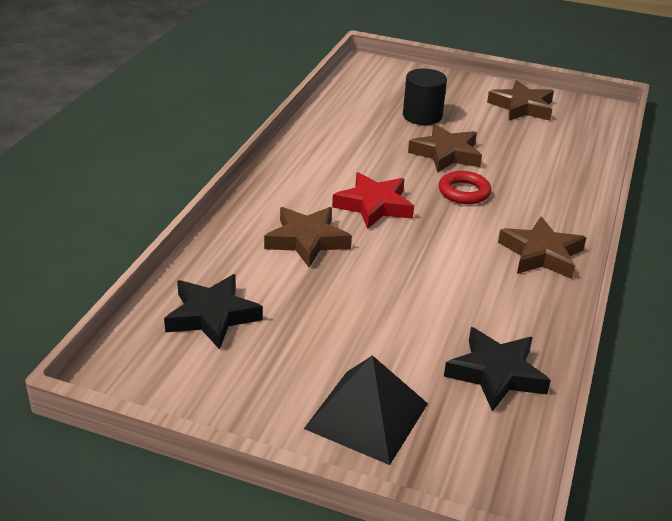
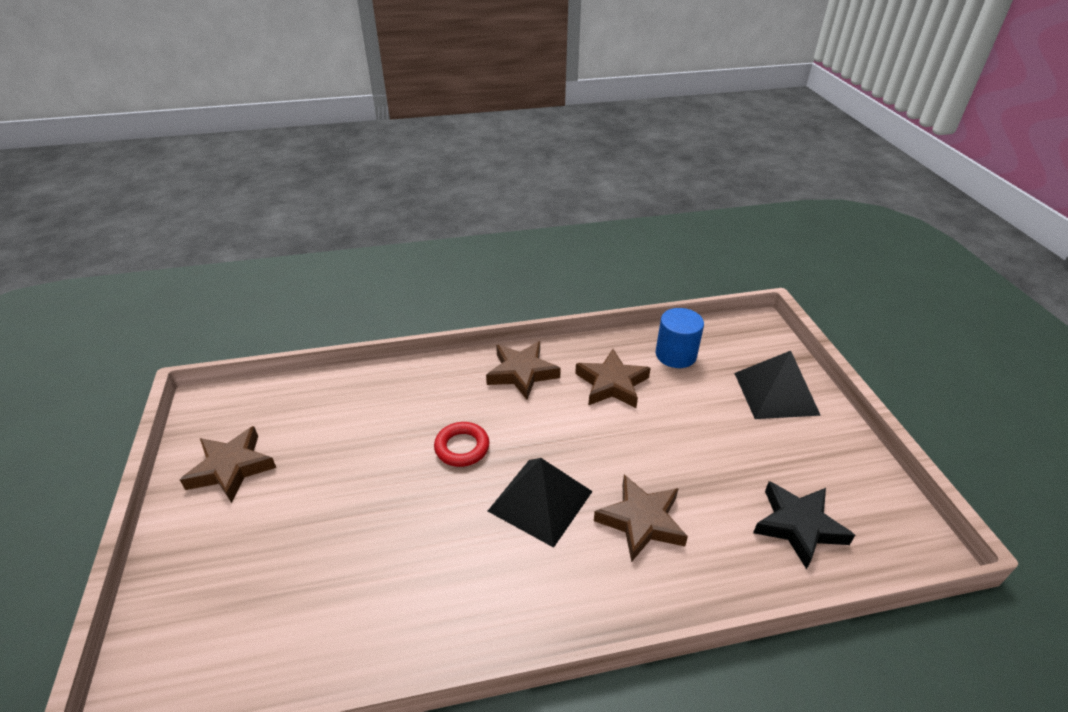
camera: 120 degrees left, 5 degrees up
red star [332,172,414,229] -> black pyramid [488,458,593,548]
black cylinder [403,68,447,125] -> none
brown star [408,124,482,173] -> brown star moved to [575,349,651,408]
black star [444,327,551,412] -> blue cylinder [655,308,704,368]

